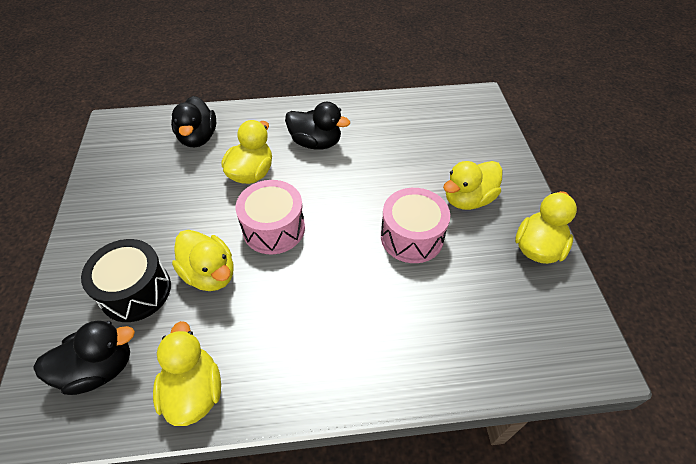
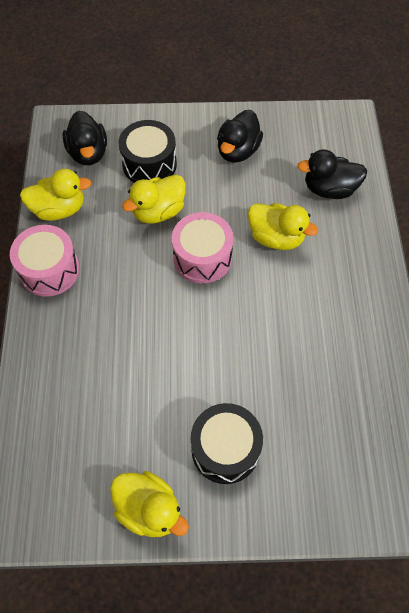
camera: 95 degrees right, 10 degrees up
black duck [285,102,350,150] -> black duck moved to [217,110,263,163]
pink drum [381,188,450,263] -> pink drum moved to [10,225,79,297]
yellow duck [443,161,503,210] -> black drum [191,403,263,484]

